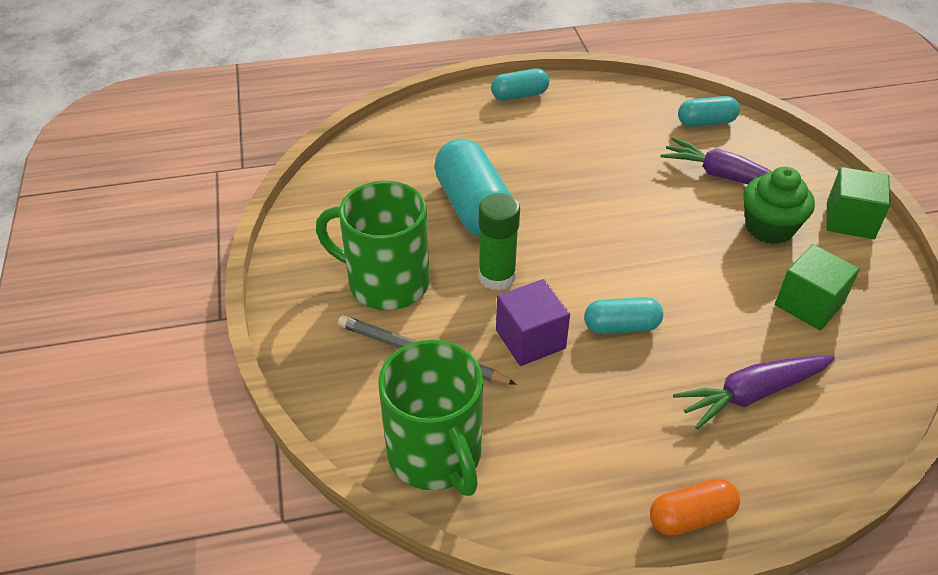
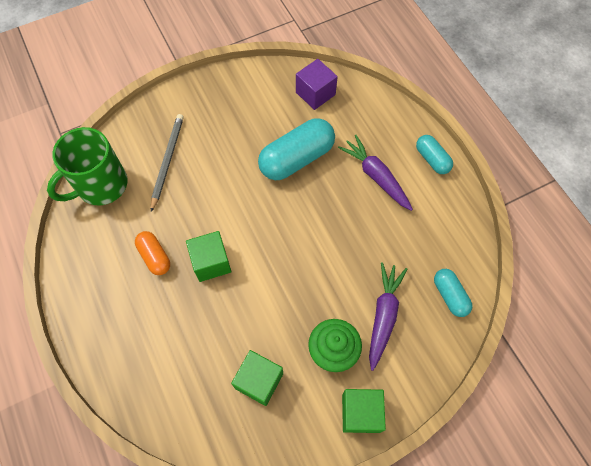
camera: 75 degrees right, 20 degrees up
green mug [316,181,429,310] -> none
green glue stick [478,193,520,290] -> none
purple cube [496,279,570,366] -> purple cube moved to [296,59,338,110]
turquoise capsule [584,297,663,334] -> green cube [186,231,231,282]
orange capsule [650,478,740,536] -> orange capsule moved to [135,231,170,275]
purple carrot [673,355,835,429] -> purple carrot moved to [338,135,413,211]

